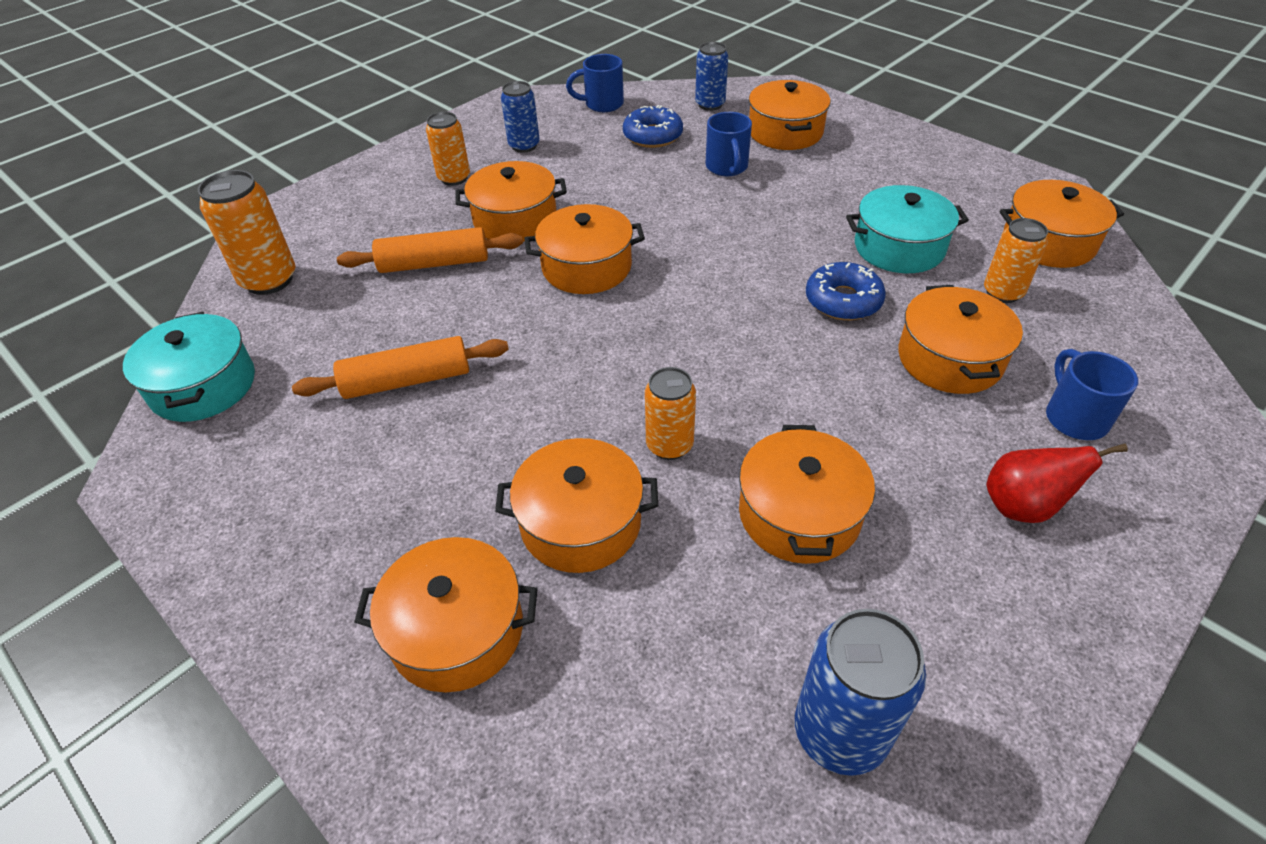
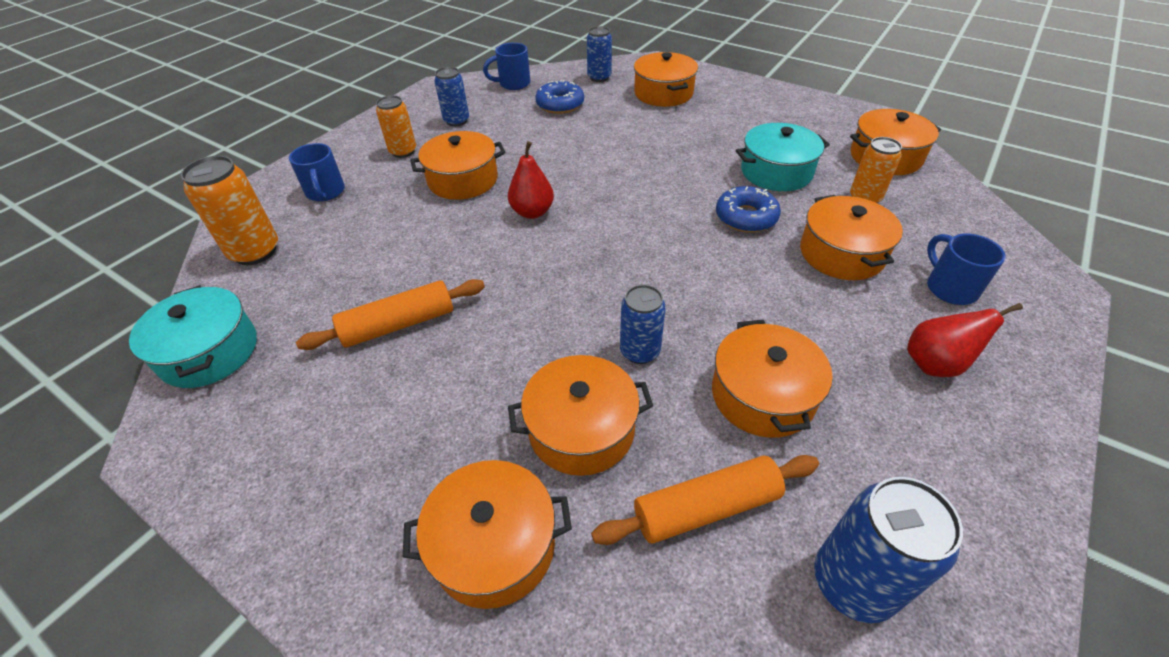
camera: 10 degrees left, 0 degrees up
orange rolling pin [337,227,523,273] -> orange rolling pin moved to [591,455,819,545]
orange pot [524,204,645,294] -> red pear [508,141,554,219]
orange can [645,367,696,460] -> blue can [620,285,666,364]
blue mug [705,112,752,176] -> blue mug moved to [289,143,345,202]

